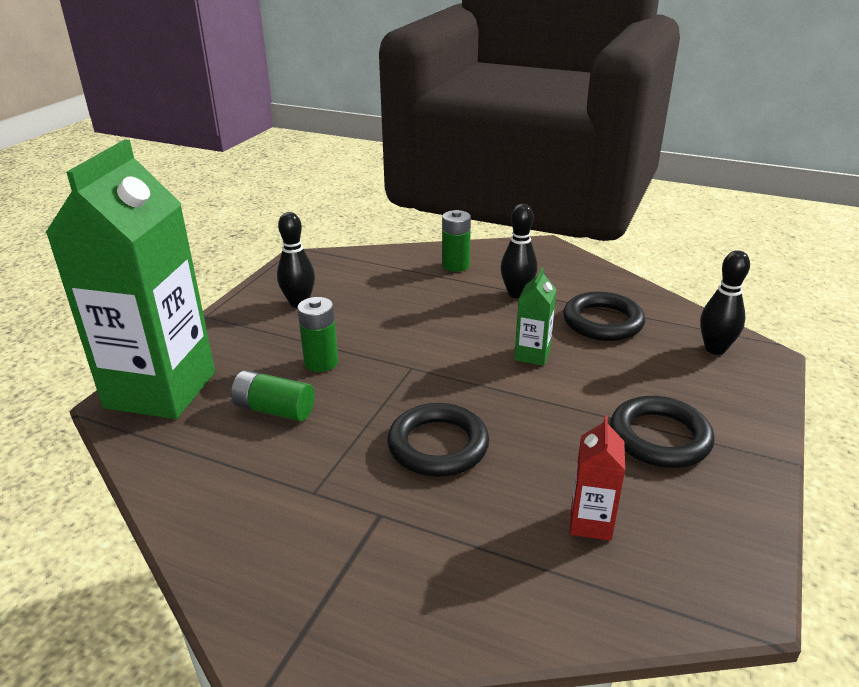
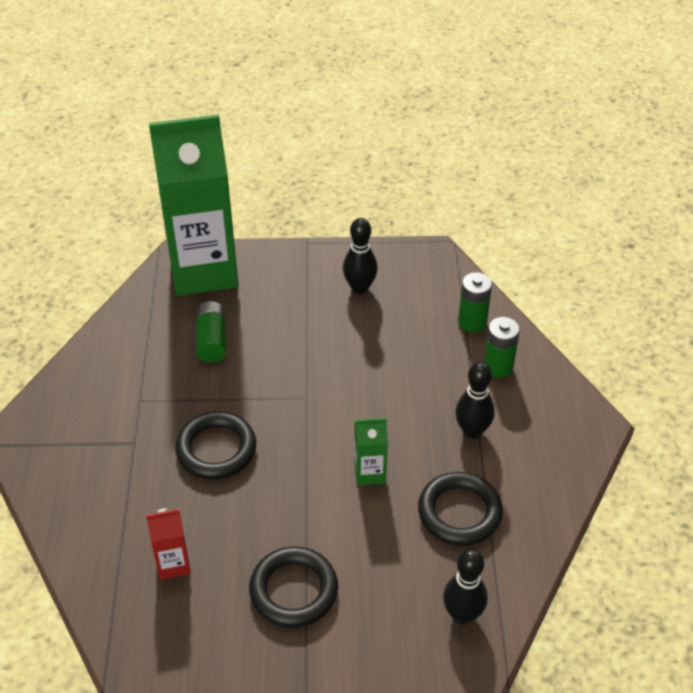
camera: 65 degrees right, 15 degrees up
green battery [297,297,338,372] -> green battery moved to [458,272,492,332]

